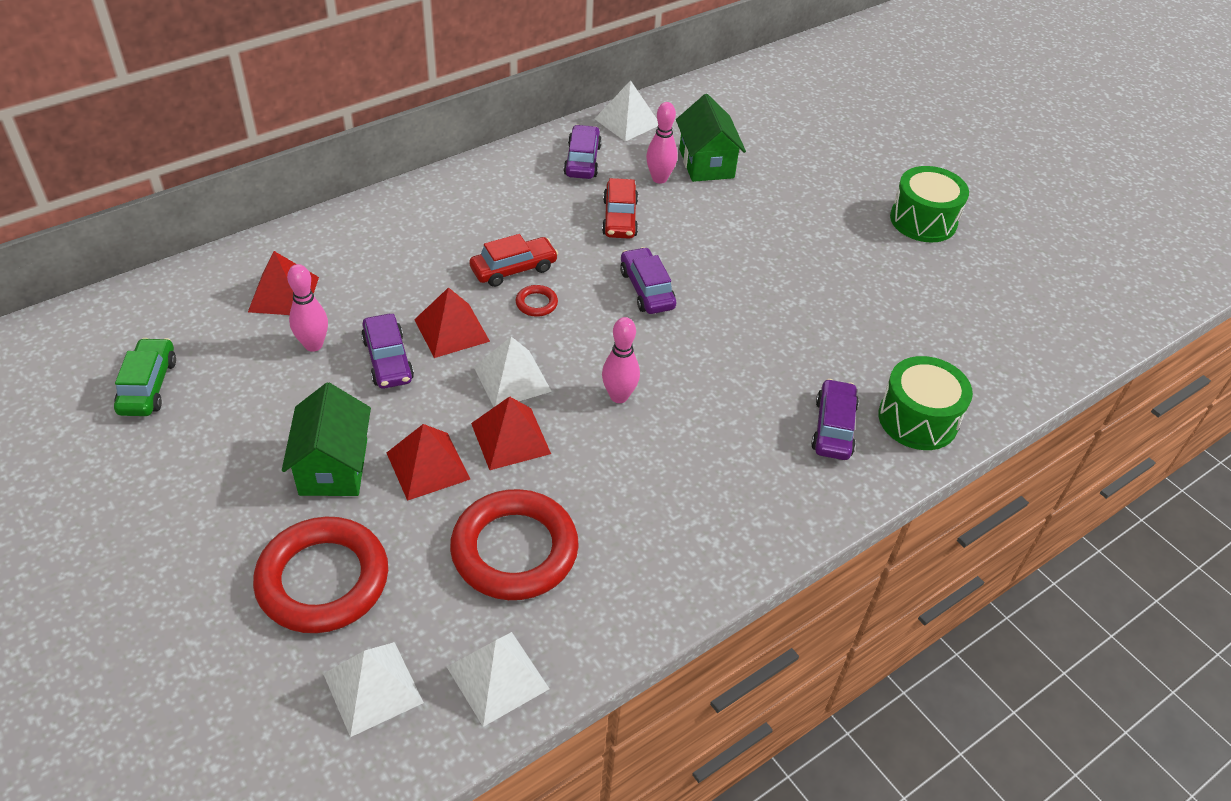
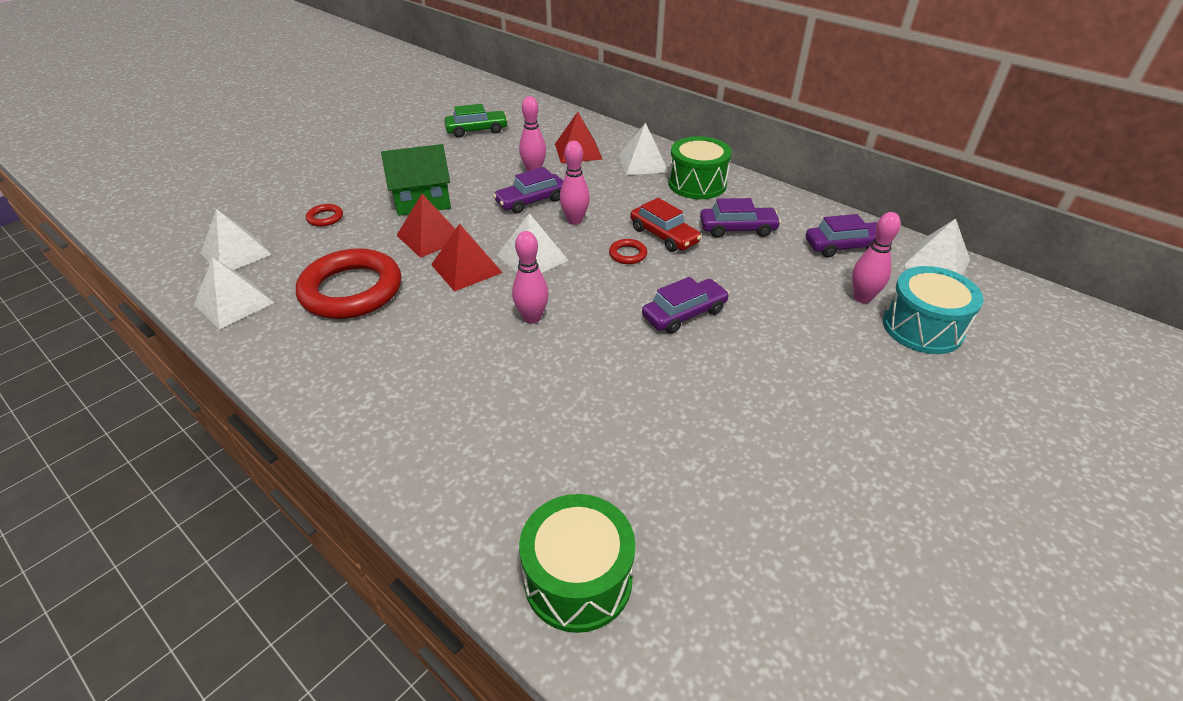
camera: 80 degrees right, 5 degrees down
red ring [253,517,388,633] -> red ring [306,204,343,227], size x0.40
red pyramid [414,287,490,358] -> pink bowling pin [560,141,590,225]
red car [602,178,638,239] -> none
green house [676,94,746,182] -> turquoise drum [883,266,984,354]
purple car [811,379,859,460] -> purple car moved to [700,198,781,238]
green drum [890,166,969,242] -> green drum moved to [668,136,732,199]
none -> white pyramid [619,123,668,175]

